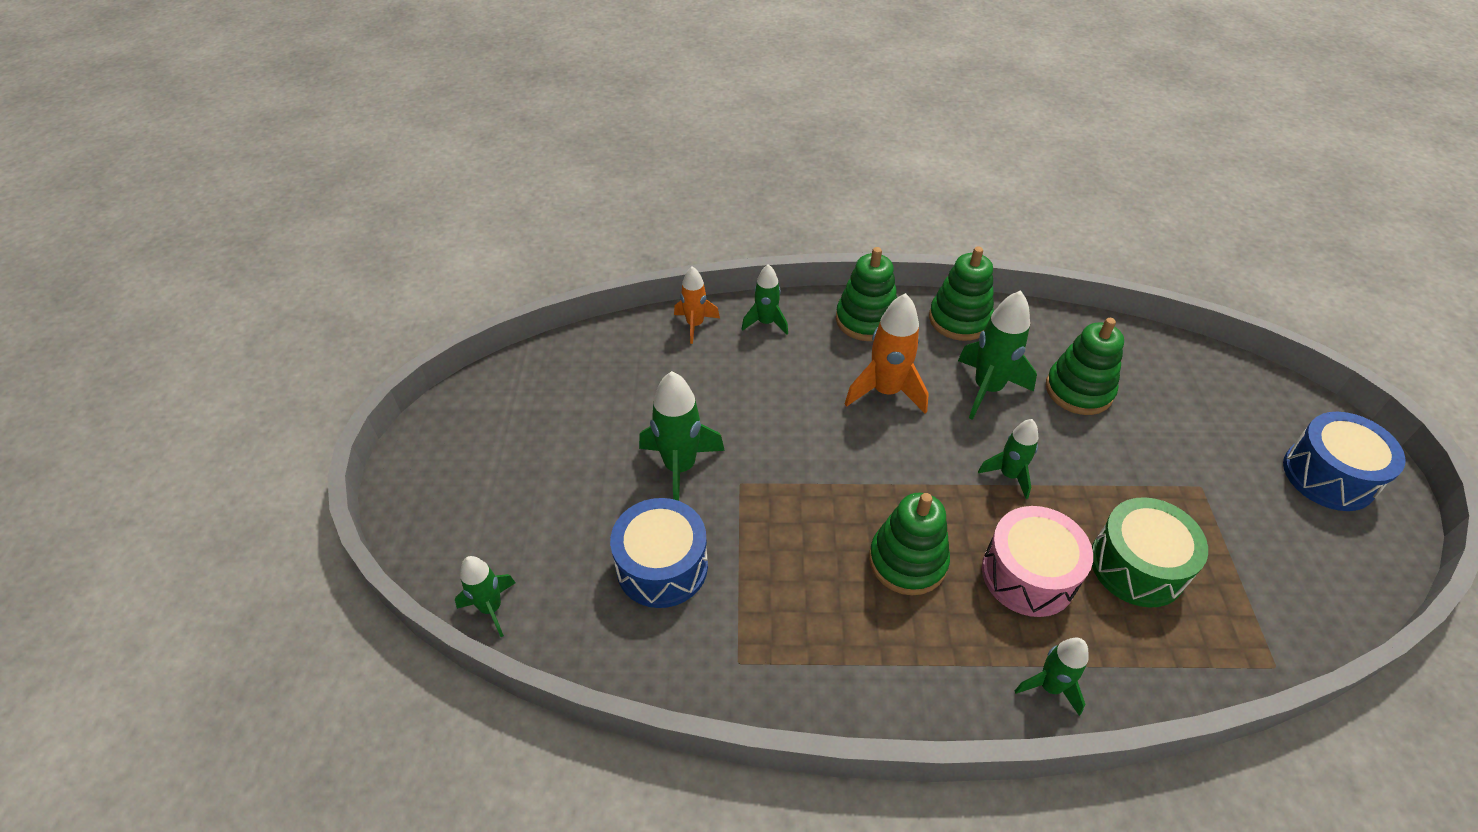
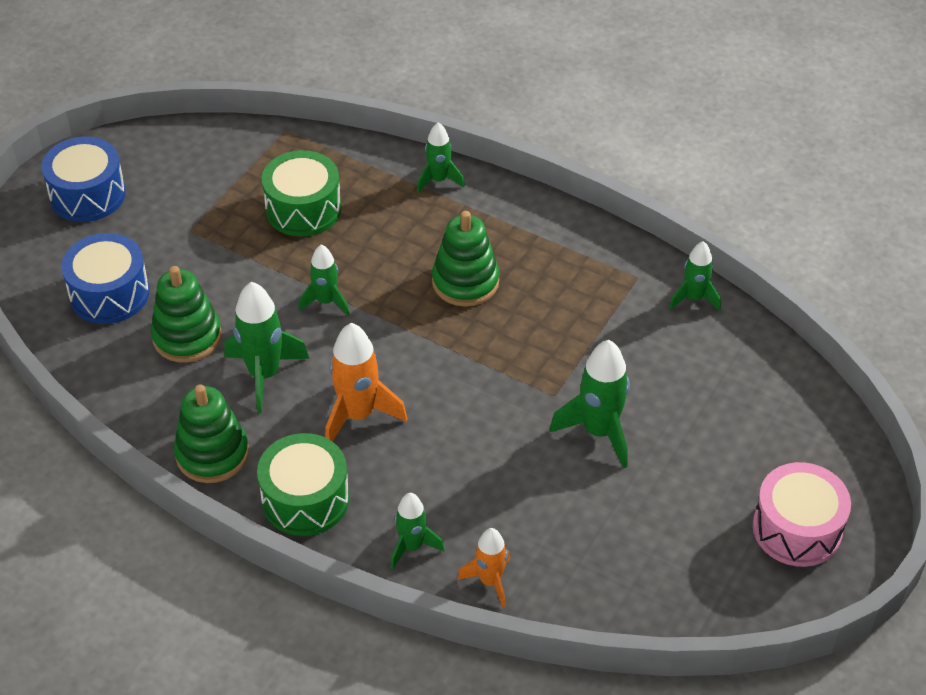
camera: 150 degrees left, 0 degrees up
green rocket [455,556,516,637] -> green rocket moved to [669,241,721,311]
blue drum [610,498,708,608] -> blue drum moved to [61,233,150,324]
green stacking toy [836,247,897,341] -> green drum [257,433,349,536]
pink drum [982,506,1093,617] -> pink drum moved to [753,462,851,567]

